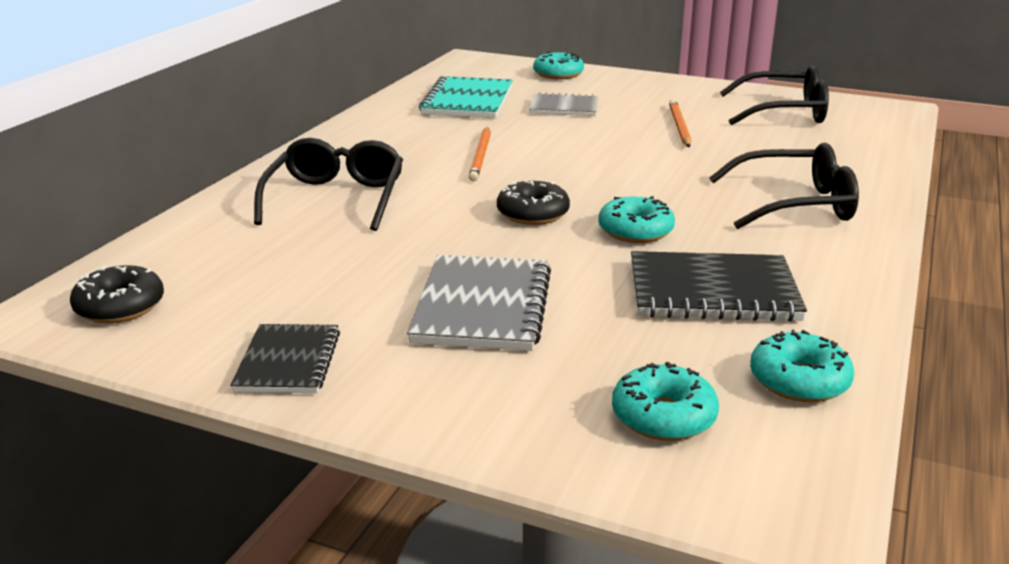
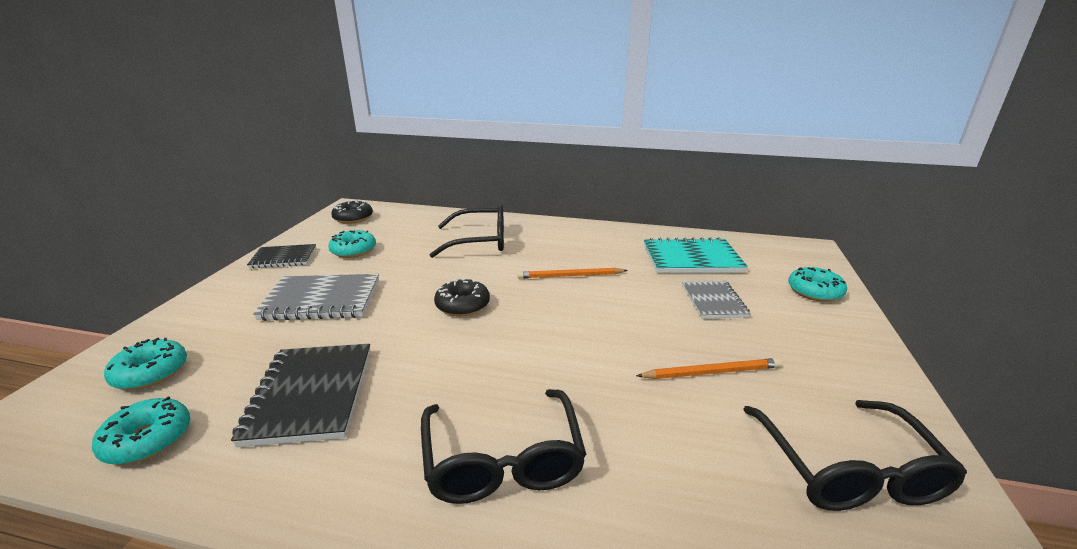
camera: 80 degrees right, 0 degrees up
turquoise donut [598,196,675,243] -> turquoise donut moved to [328,230,376,258]

